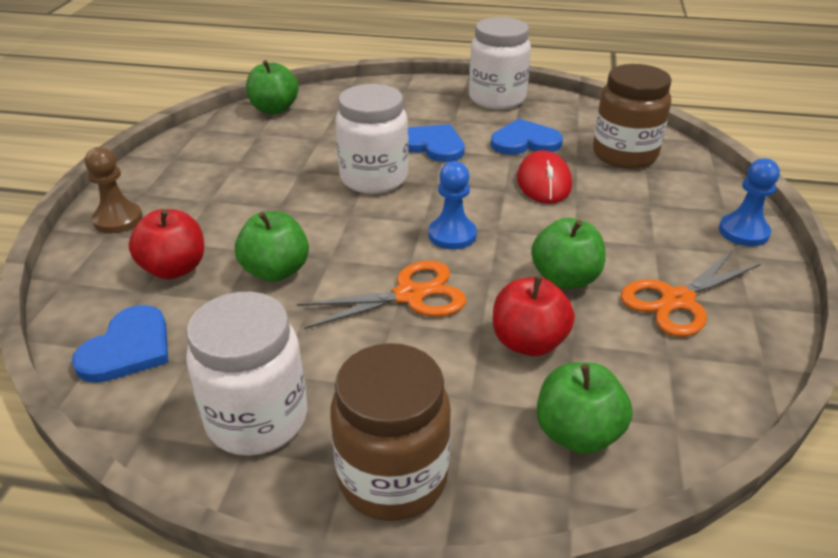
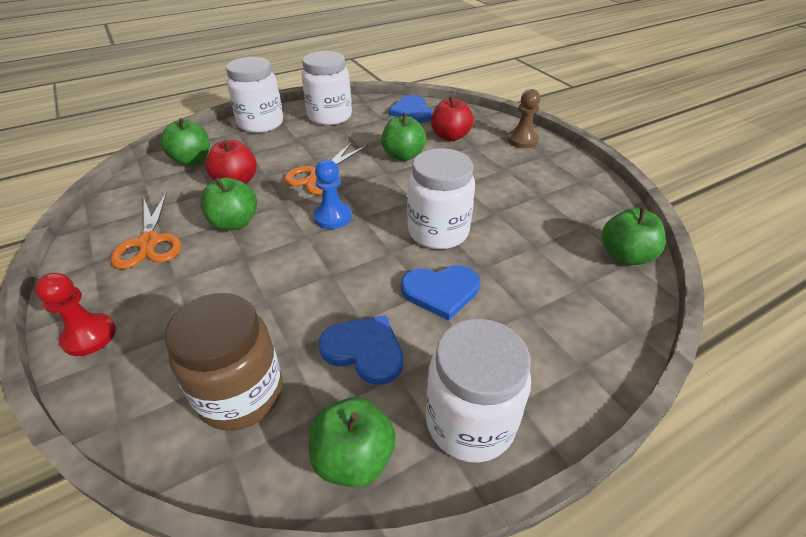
camera: 140 degrees right, 5 degrees up
brown jar [330,343,451,521] -> white jar [226,57,283,133]
blue heart [491,119,563,155] -> blue heart turned 105 degrees counterclockwise [319,316,403,385]
red mouse [517,150,572,204] -> none
orange scissors [621,250,760,337] -> orange scissors turned 150 degrees clockwise [111,192,181,269]
blue pawn [719,158,780,246] -> red pawn [35,273,116,356]
none -> green apple [309,397,396,487]

